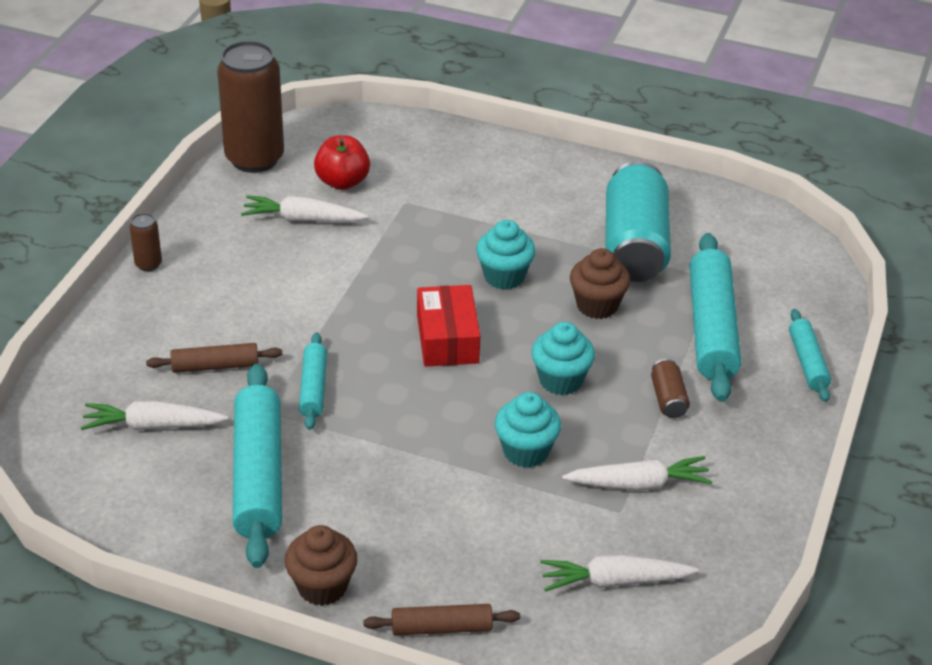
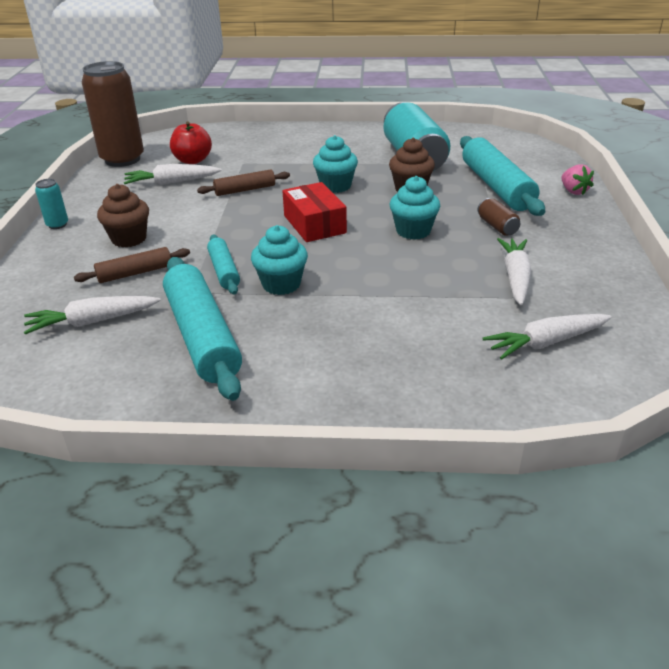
camera: 15 degrees left, 5 degrees down
brown can [130,213,162,271] -> turquoise can [35,179,68,229]
brown cupcake [285,525,358,606] -> brown cupcake moved to [97,184,149,247]
brown rolling pin [363,604,520,636] -> brown rolling pin moved to [197,169,290,196]
turquoise cupcake [495,392,561,468] -> turquoise cupcake moved to [251,225,308,295]
white carrot [562,456,713,491] -> white carrot turned 60 degrees counterclockwise [497,238,532,305]
turquoise rolling pin [789,309,831,402] -> pink strawberry [561,164,594,195]

